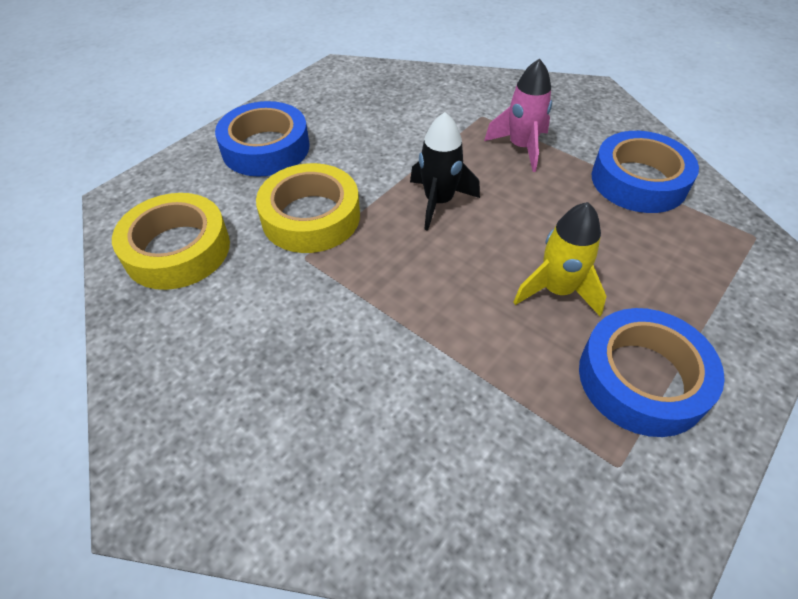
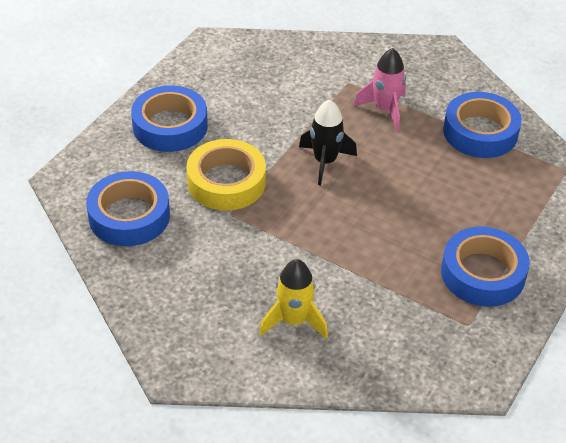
camera: 10 degrees left, 5 degrees down
yellow tape [112,193,230,290] -> blue tape [86,171,170,246]
yellow rocket [513,202,606,316] -> yellow rocket moved to [259,259,328,339]

